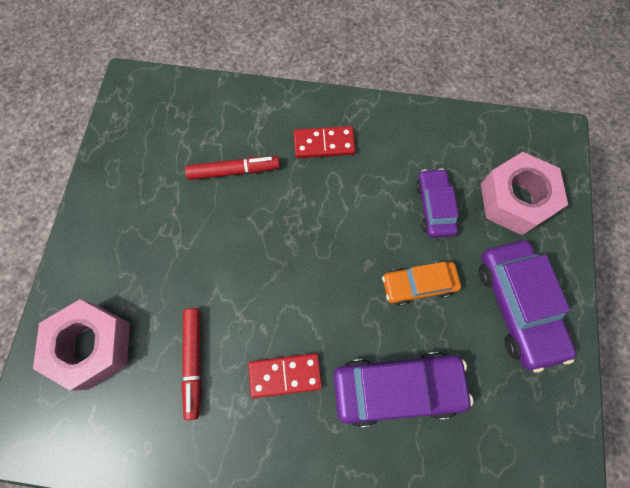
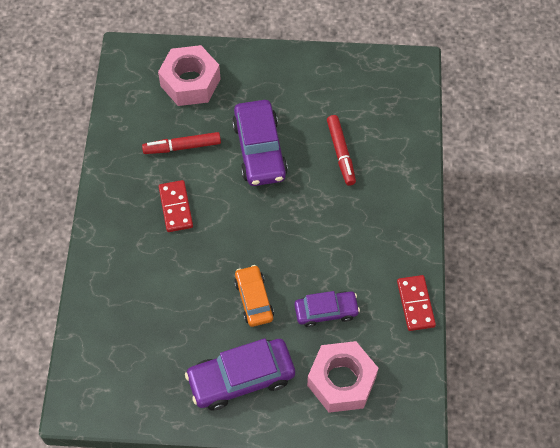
camera: 85 degrees right, 10 degrees down
red domino [294,126,356,158] -> red domino moved to [397,275,436,331]
purple car [333,352,473,427] -> purple car moved to [232,100,288,186]

